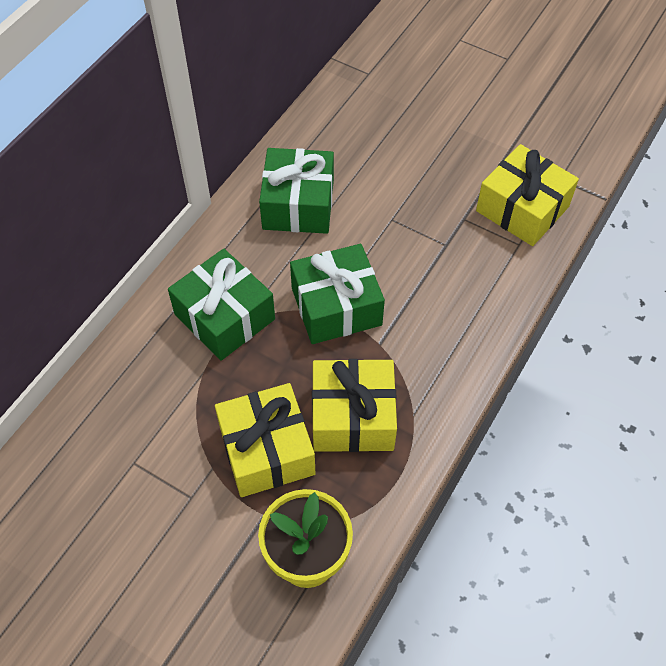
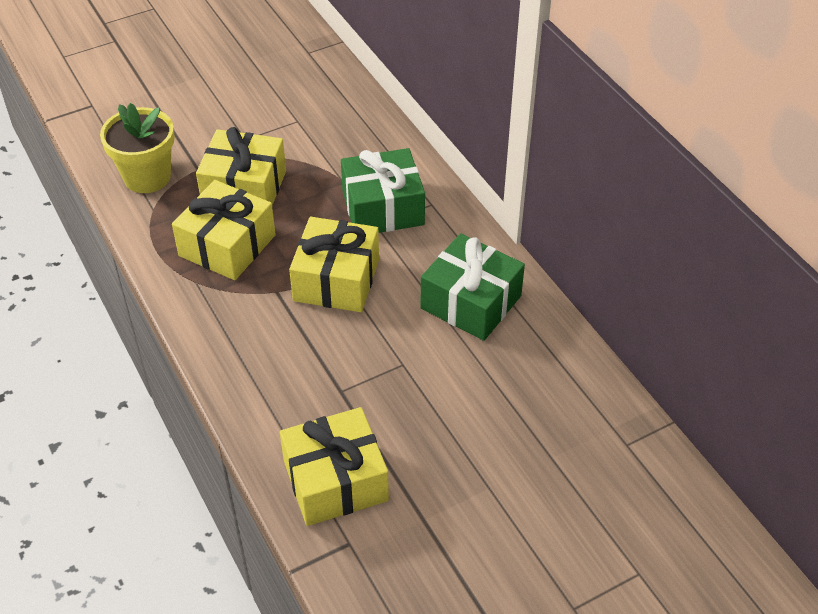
camera: 120 degrees right, 10 degrees down
green gift [290,244,385,344] -> yellow gift [289,217,379,312]

